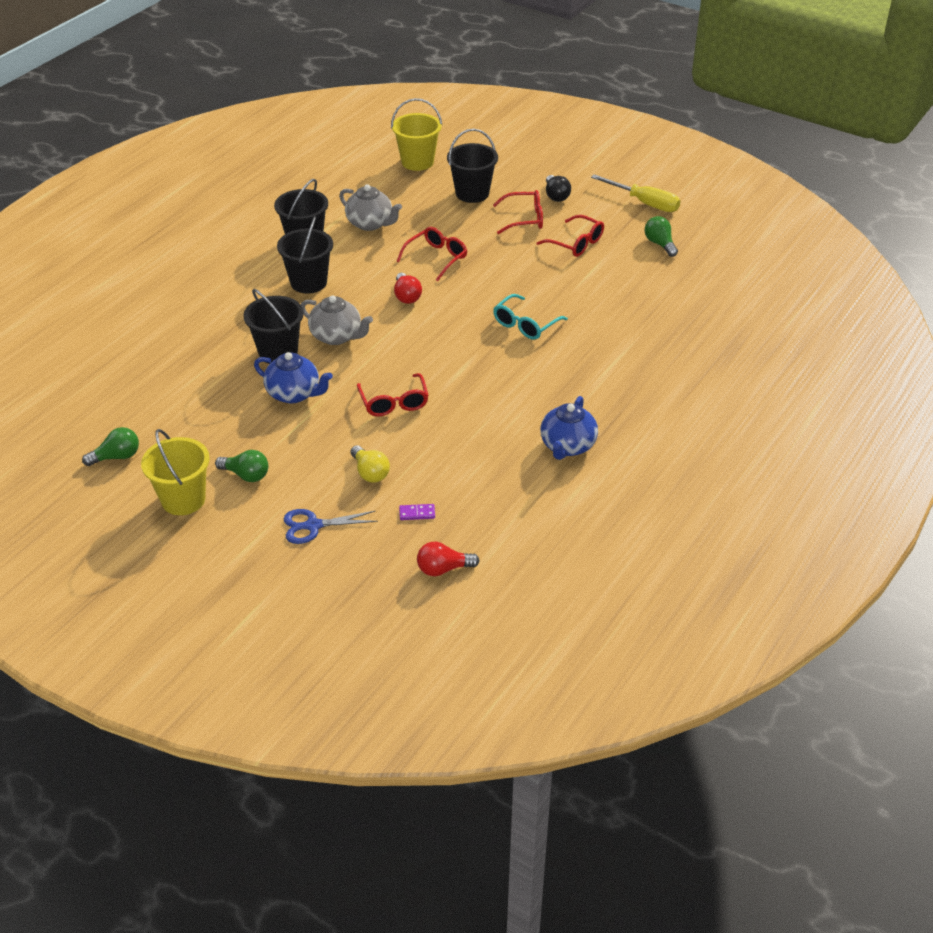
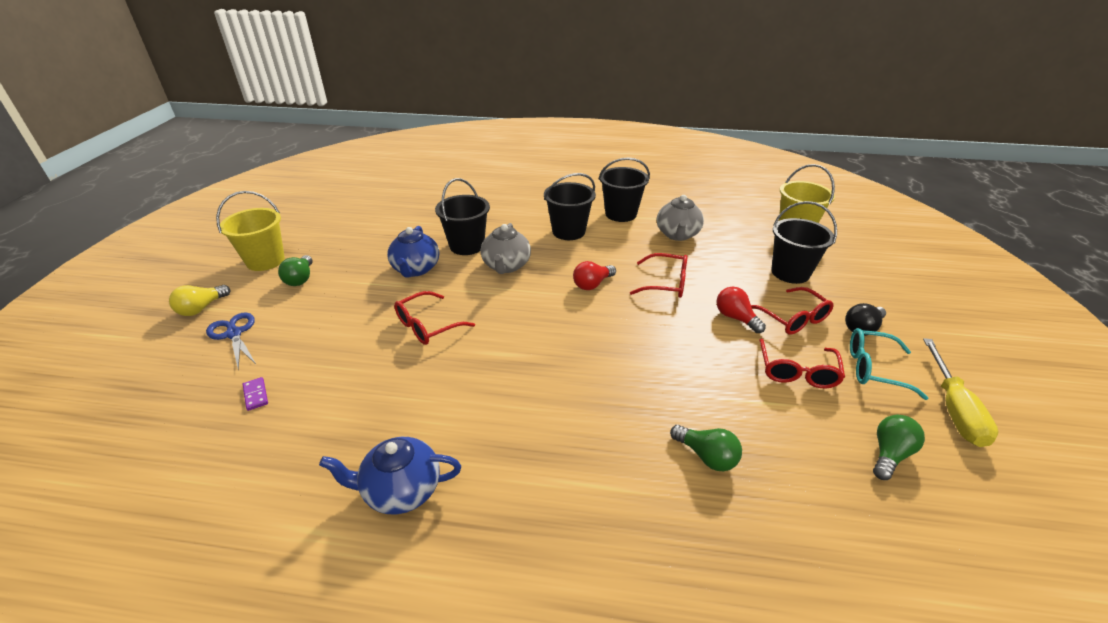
camera: 65 degrees right, 5 degrees down
green light bulb [82,427,139,466] -> green light bulb moved to [670,425,742,471]
yellow light bulb [351,445,390,483] -> yellow light bulb moved to [169,285,230,316]
red light bulb [417,542,480,576] -> red light bulb moved to [717,287,766,333]
turquoise glasses [493,294,568,340] -> turquoise glasses moved to [850,328,928,400]

